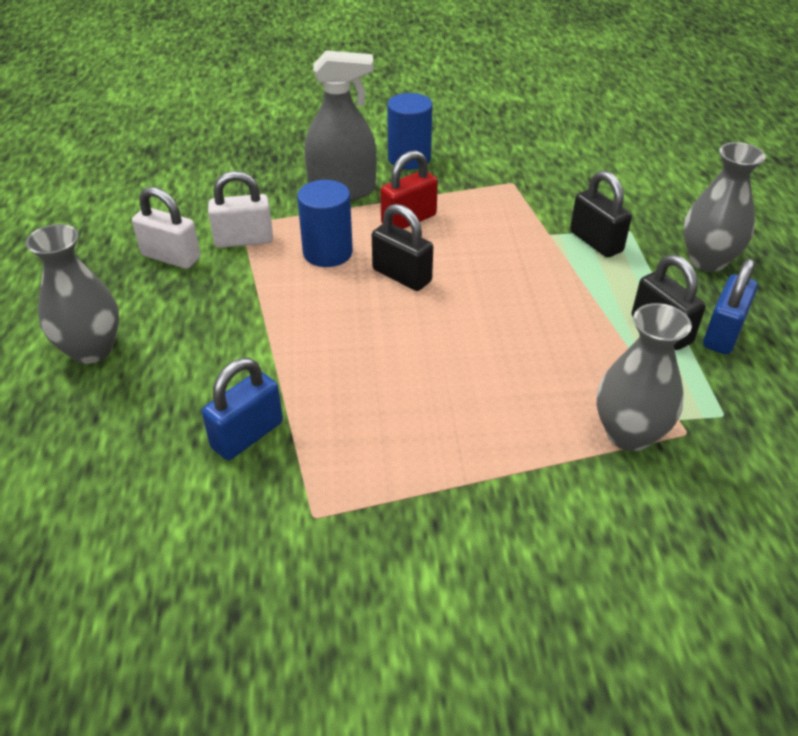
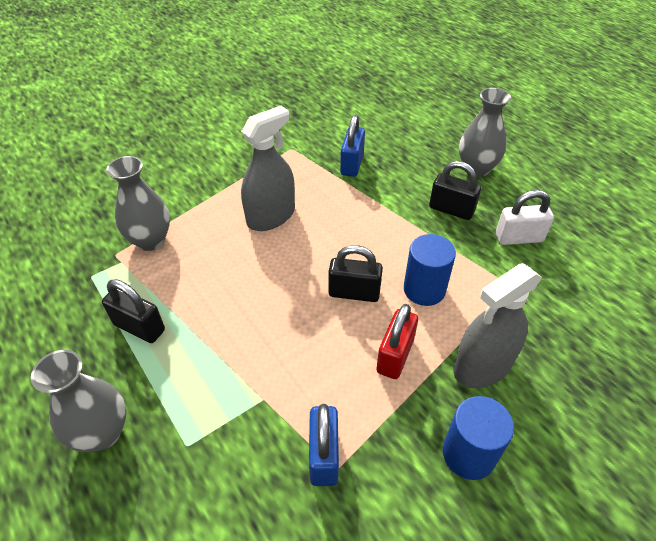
camera: 150 degrees right, 5 degrees up
white padlock [208,171,273,248] -> none
black padlock [570,171,632,258] -> black padlock moved to [429,161,481,220]
blue padlock [703,259,758,355] -> blue padlock moved to [309,404,339,486]
none -> grey spray bottle [241,106,295,231]

